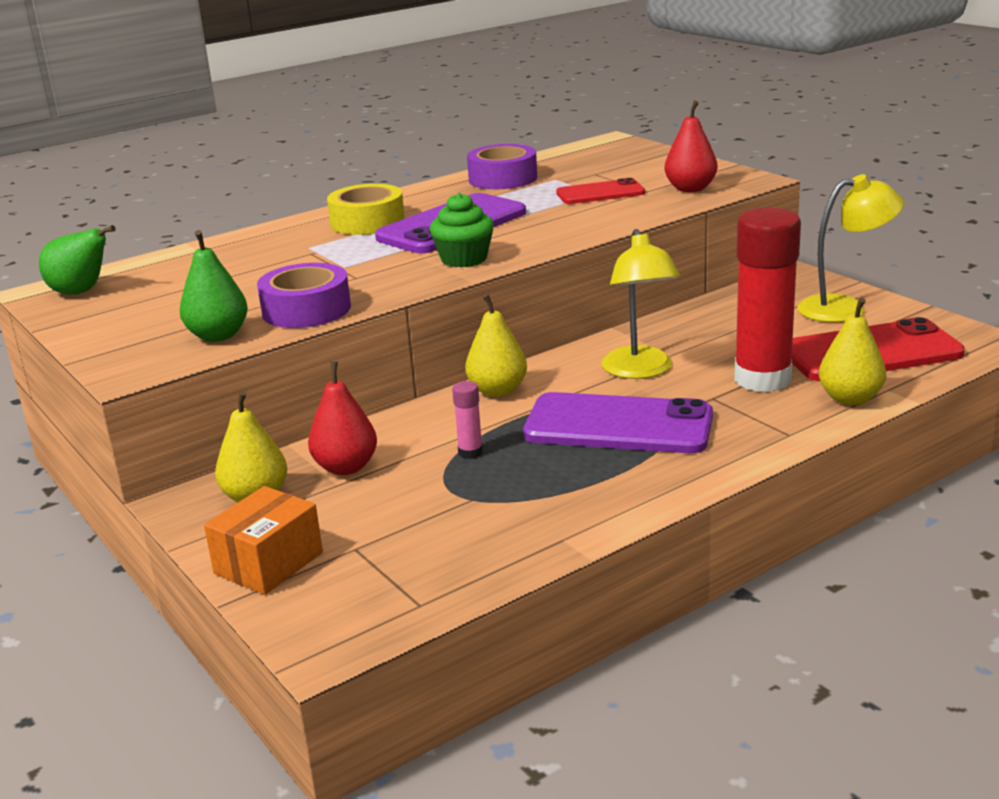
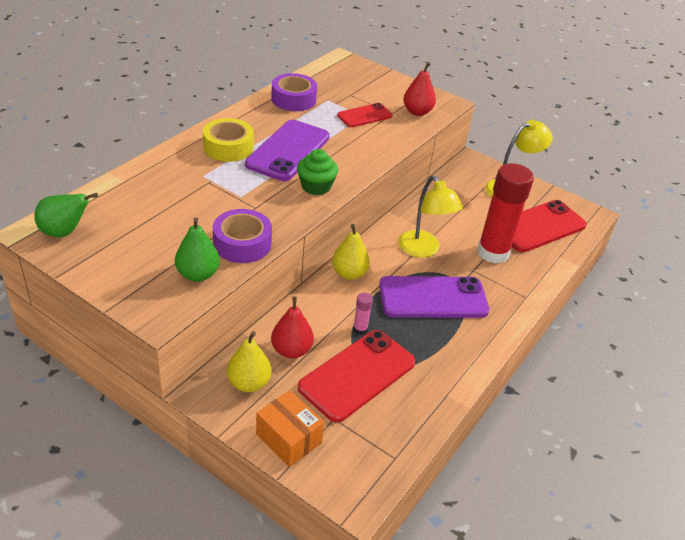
camera: 25 degrees left, 15 degrees up
orange box [204,486,323,595] -> orange box turned 60 degrees counterclockwise [256,390,324,467]
yellow pear [819,298,886,405] -> none
none -> red phone [298,330,415,423]

